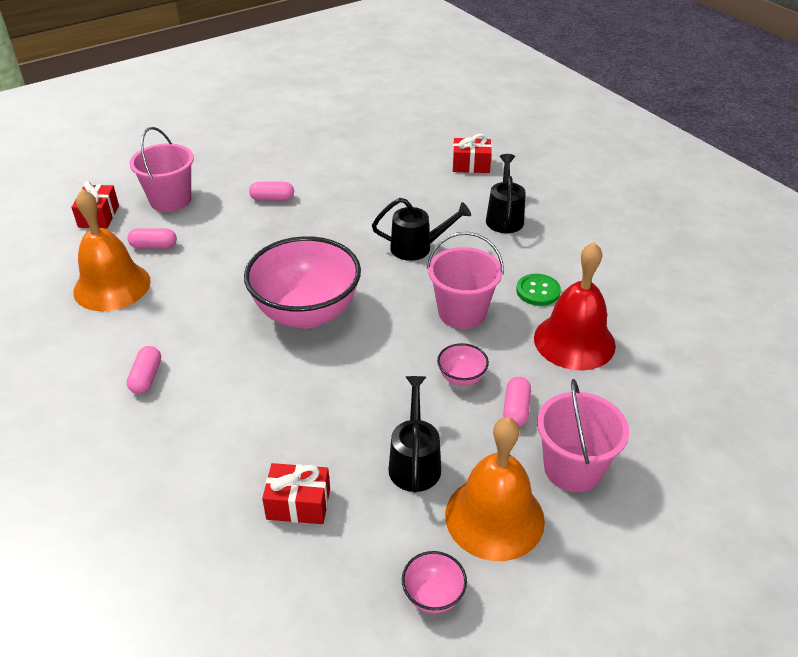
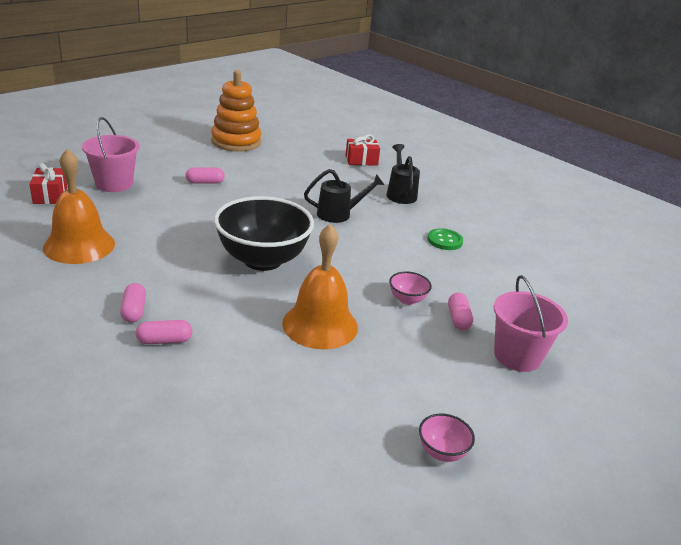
camera: 15 degrees left, 10 degrees down
pink capsule [127,228,177,249] -> pink capsule moved to [136,320,192,344]
pink bowl [244,236,361,329] -> black bowl [214,196,314,271]
red gift [262,463,330,524] -> none
black watering can [388,376,441,493] -> none
pink bucket [427,232,504,329] -> none
orange bell [445,417,545,561] -> orange bell moved to [282,224,358,349]
red bell [534,242,616,370] -> none
none -> orange stacking toy [211,70,262,152]

